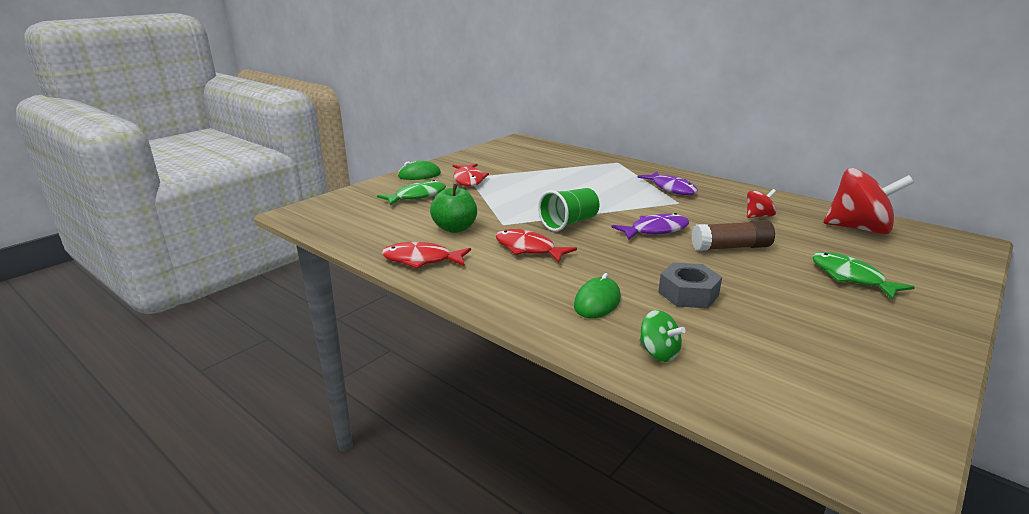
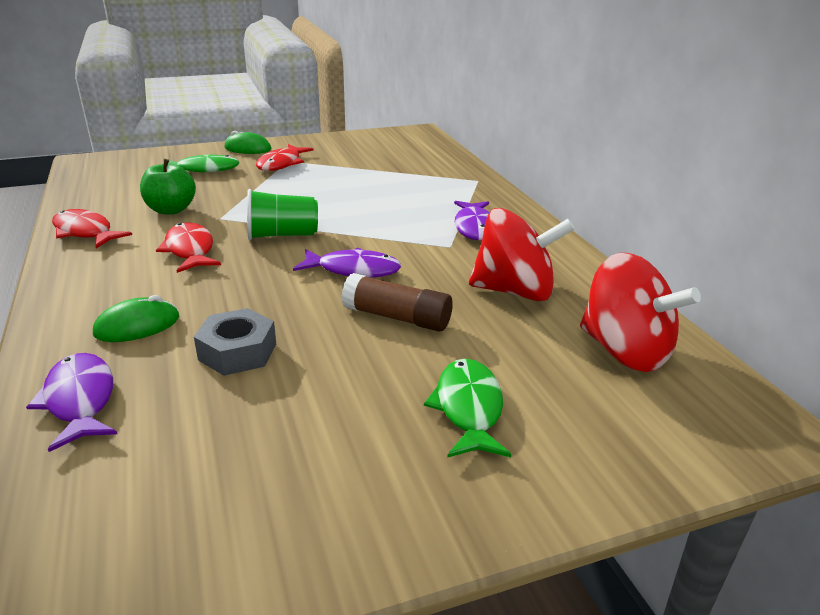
camera: 30 degrees right, 5 degrees up
green spinning top [640,310,686,362] -> purple fish [26,353,117,452]
red spinning top [747,189,776,218] -> red spinning top [469,208,575,301], size x2.08

